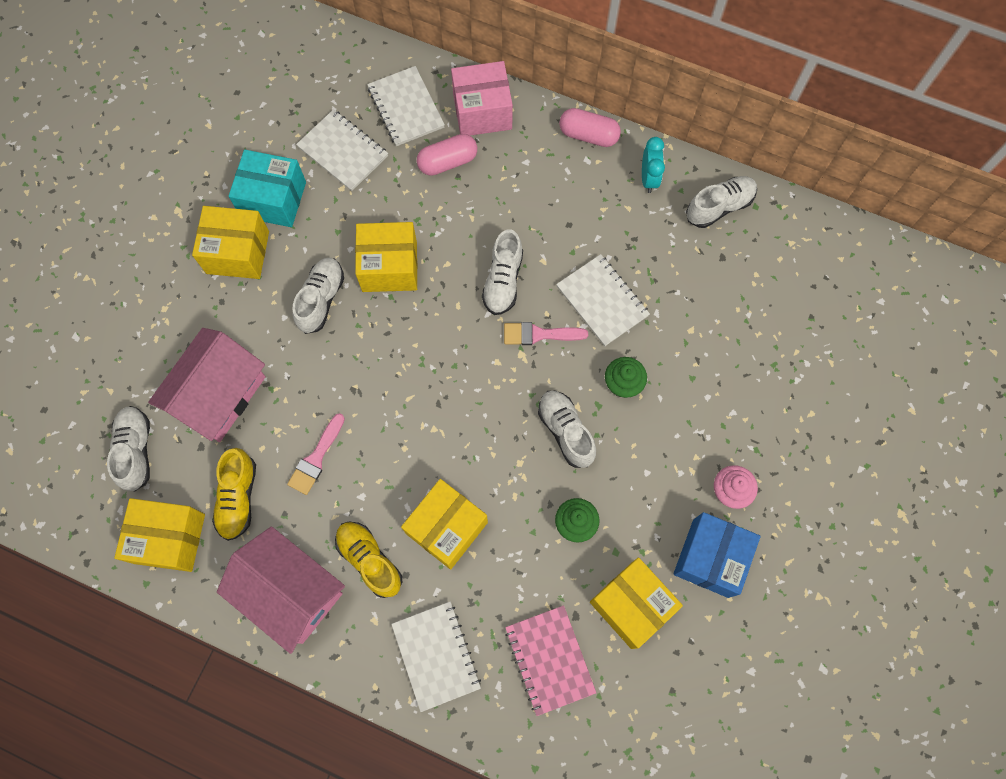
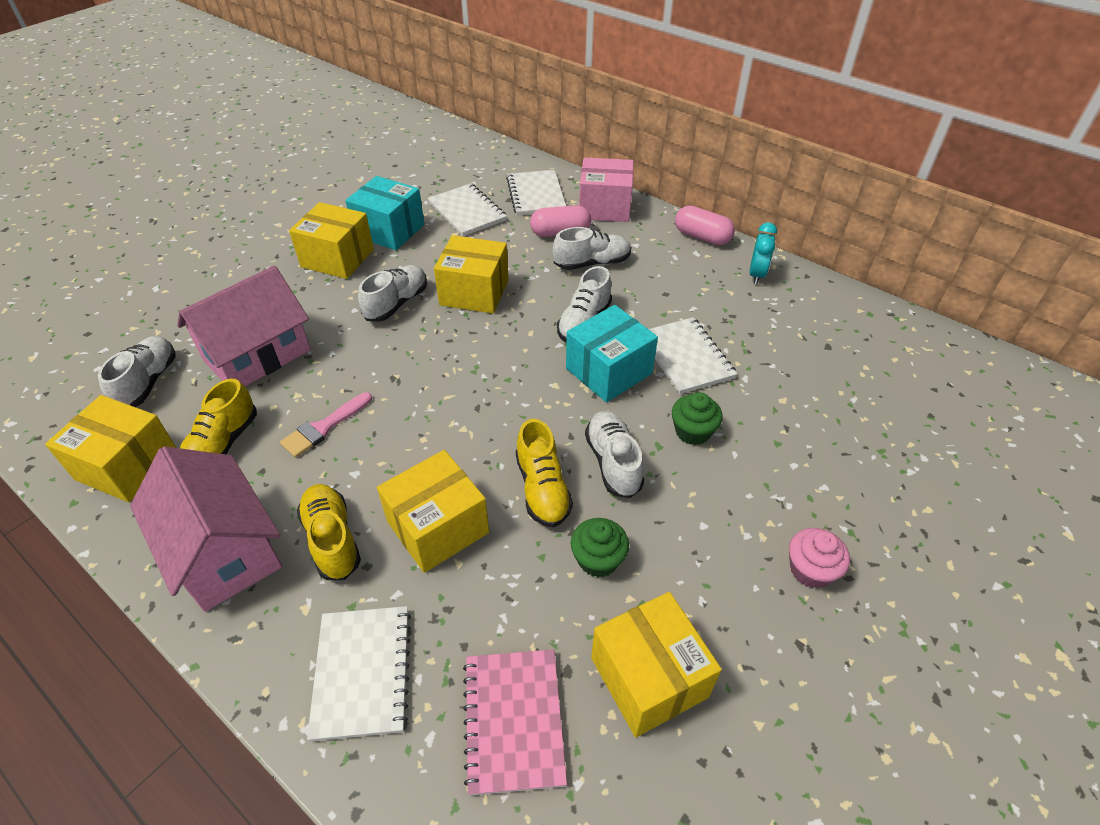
camera: 15 degrees right, 25 degrees down
pink brush [504,322,588,345] -> turquoise box [566,305,658,403]
blue box [673,512,761,598] -> none
white shoe [686,176,757,228] -> white shoe moved to [553,227,631,270]
none -> yellow shoe [516,419,573,528]

